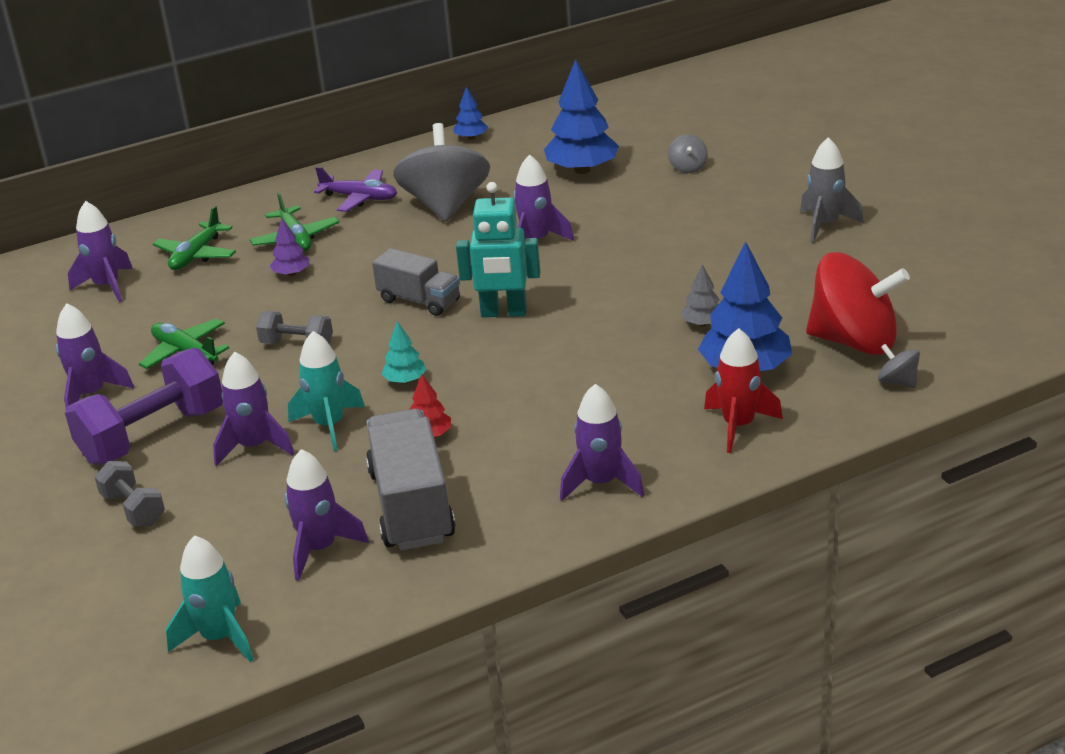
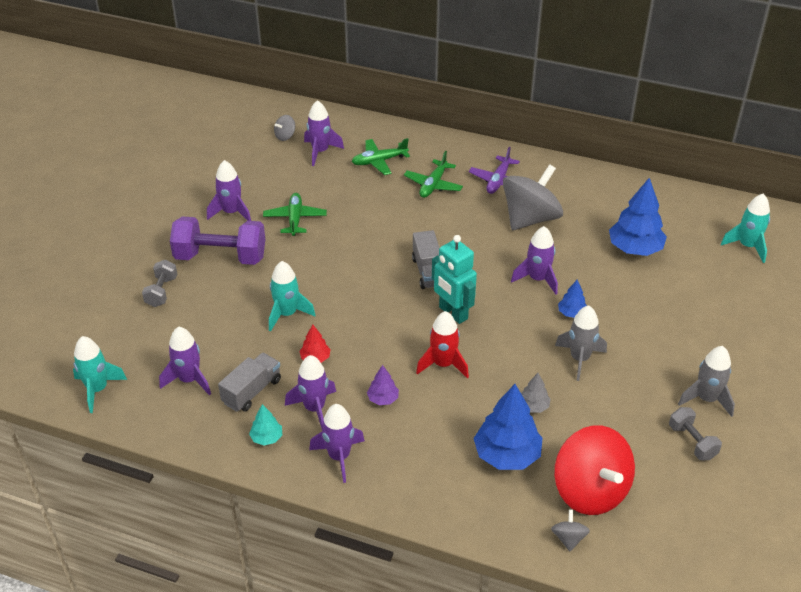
camera: 45 degrees right, 10 degrees up
purple rocket [213,352,295,466] -> purple rocket moved to [285,355,336,430]
grey dumbbell [256,311,333,344] -> grey dumbbell moved to [669,407,722,460]
purple tree [270,219,310,276] -> purple tree moved to [367,365,399,405]
purple plane [314,167,397,212] -> purple plane turned 45 degrees clockwise [469,147,520,194]
grey truck [366,409,456,550] -> grey truck [218,353,281,412], size x0.62
turquoise tree [382,321,427,384] -> turquoise tree moved to [249,404,282,445]
blue tree [454,87,488,140] -> blue tree moved to [558,280,587,318]
grey spinning top [668,134,708,173] -> grey spinning top moved to [274,115,295,141]
red rocket [704,328,783,453] -> red rocket moved to [416,311,469,378]
none -> grey rocket [555,305,607,381]
none -> turquoise rocket [721,194,770,263]

